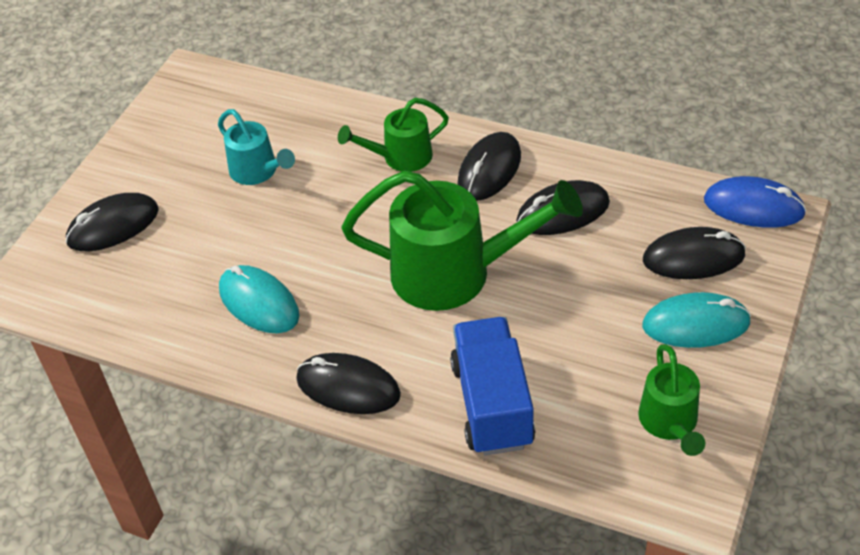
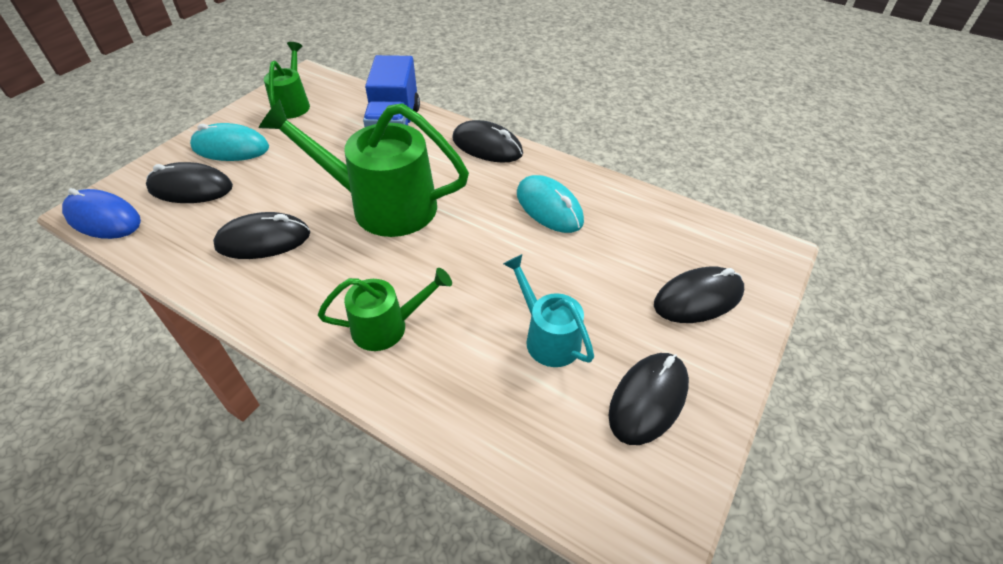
camera: 175 degrees left, 0 degrees up
black mouse [457,132,521,201] -> black mouse moved to [608,353,689,445]

